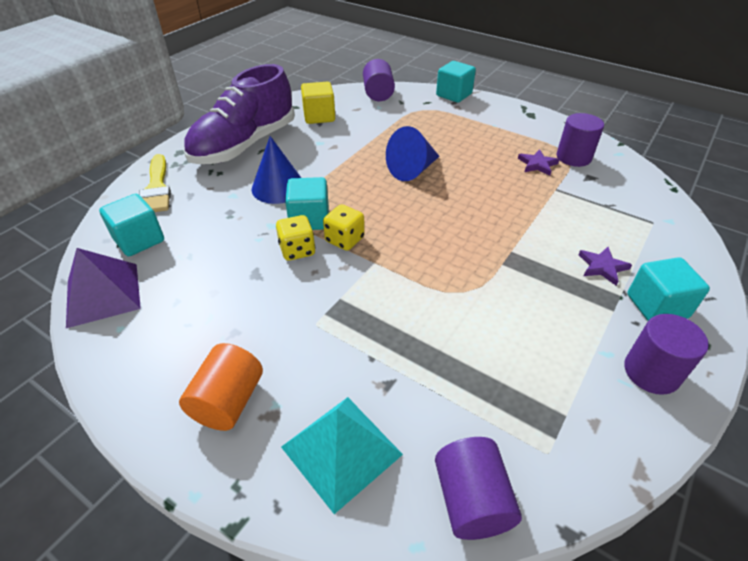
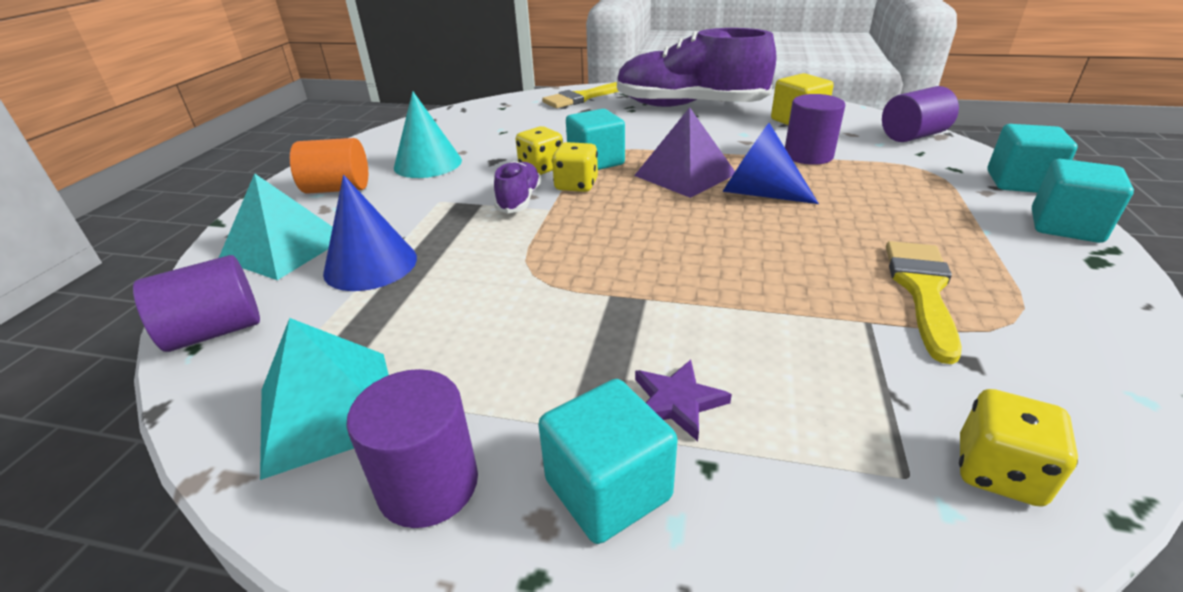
camera: 70 degrees right, 10 degrees down
purple pyramid [66,248,141,328] -> purple pyramid moved to [634,107,735,198]
turquoise cube [99,194,164,256] -> turquoise cube moved to [1032,159,1134,243]
blue cone [252,136,301,204] -> blue cone moved to [323,175,417,291]
purple star [518,149,560,176] -> yellow brush [886,241,962,364]
purple cylinder [557,113,604,167] -> purple cylinder moved to [785,94,845,165]
none -> turquoise pyramid [260,318,389,480]
none -> turquoise cone [394,91,462,178]
none -> purple shoe [494,161,541,213]
none -> yellow dice [959,389,1078,507]

